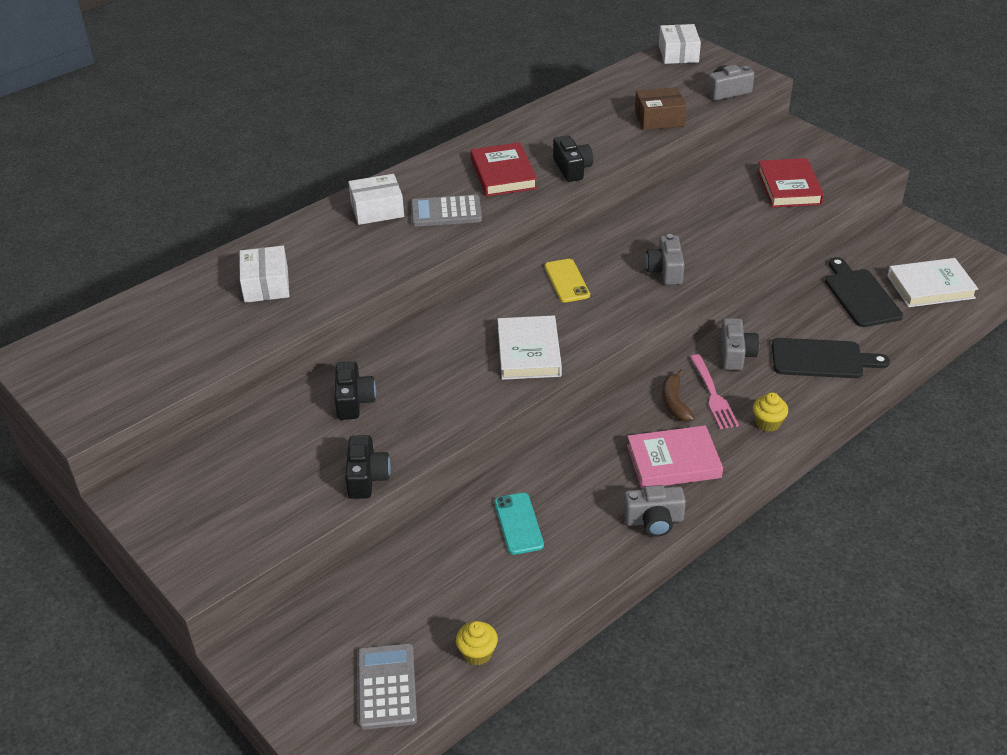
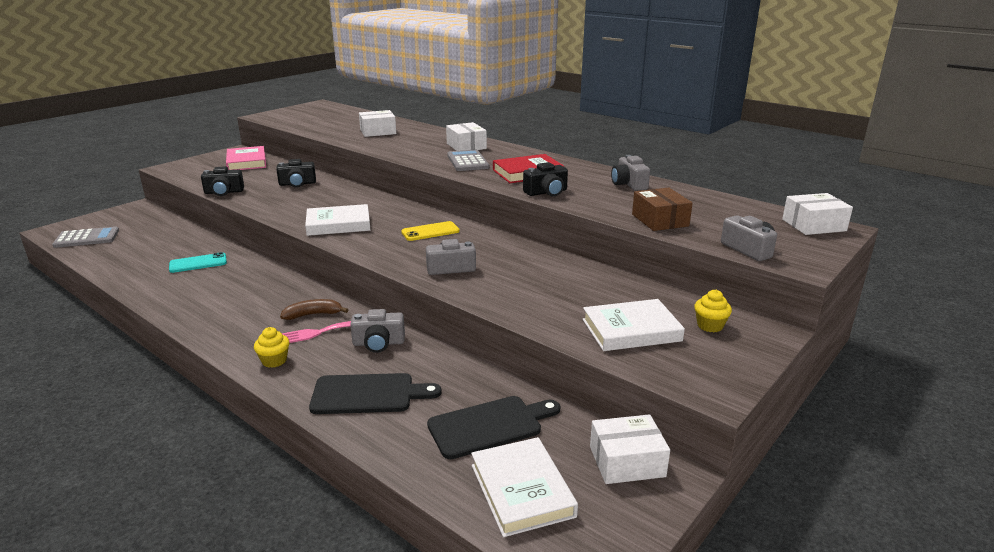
camera: 80 degrees right, 15 degrees down
yellow cupcake [456,621,498,665] -> yellow cupcake moved to [694,290,732,332]
grey camera [623,485,686,537] -> grey camera moved to [611,155,650,191]
pink book [627,425,723,489] -> pink book moved to [226,146,266,170]
red book [757,158,824,208] -> white book [582,299,685,351]
black cutting board [772,338,890,378] -> black cutting board turned 90 degrees counterclockwise [309,373,442,414]
none -> white box [590,414,670,484]

